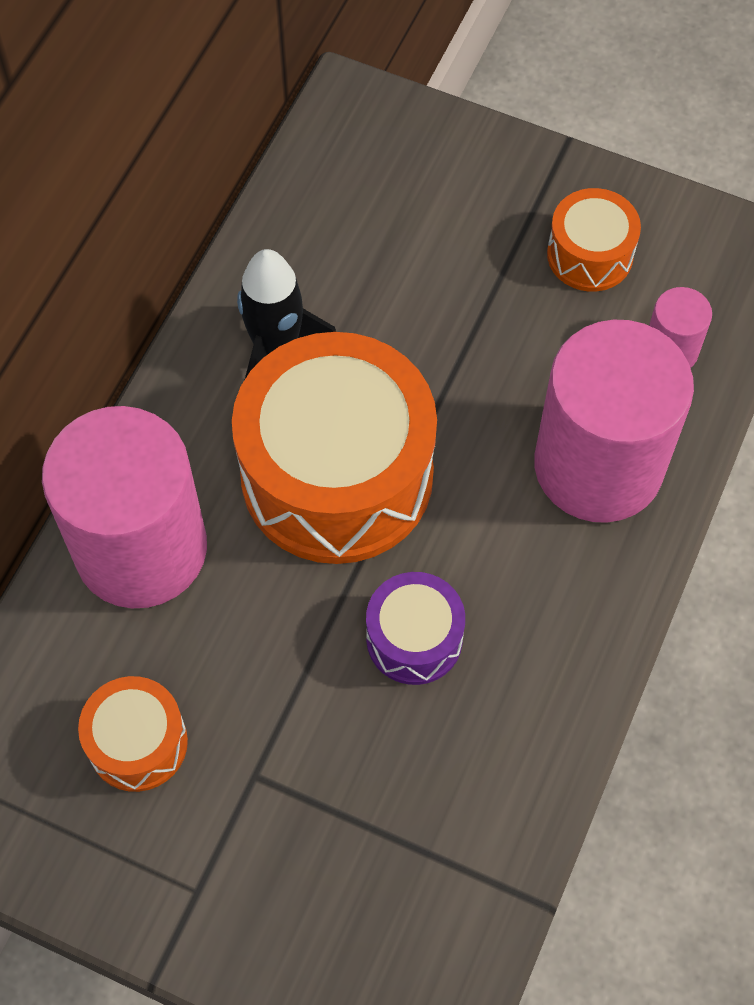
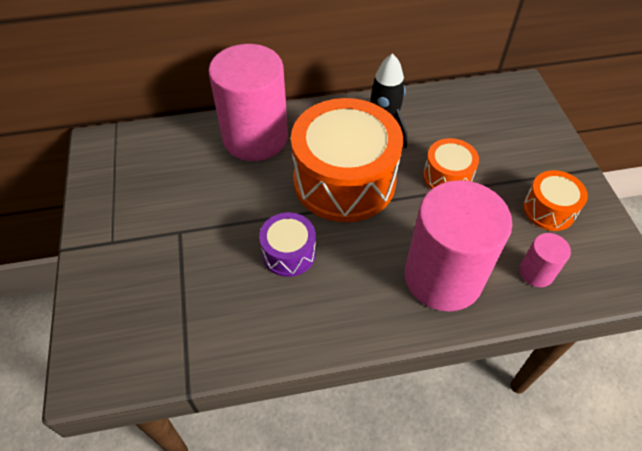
camera: 55 degrees right, 10 degrees down
orange drum [78,676,188,792] -> orange drum moved to [423,138,479,189]

